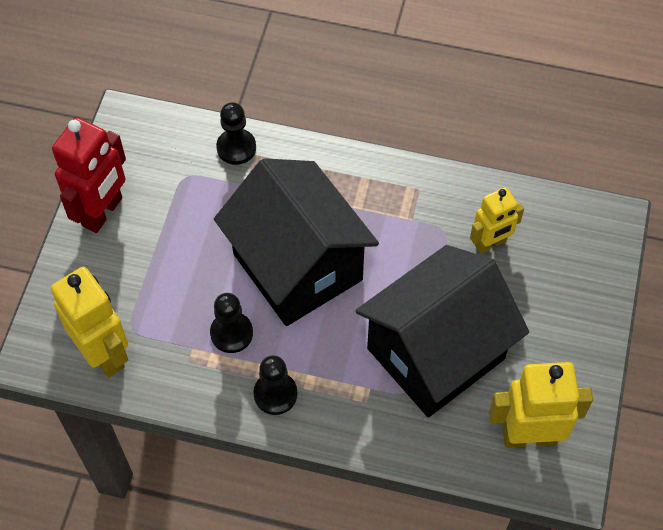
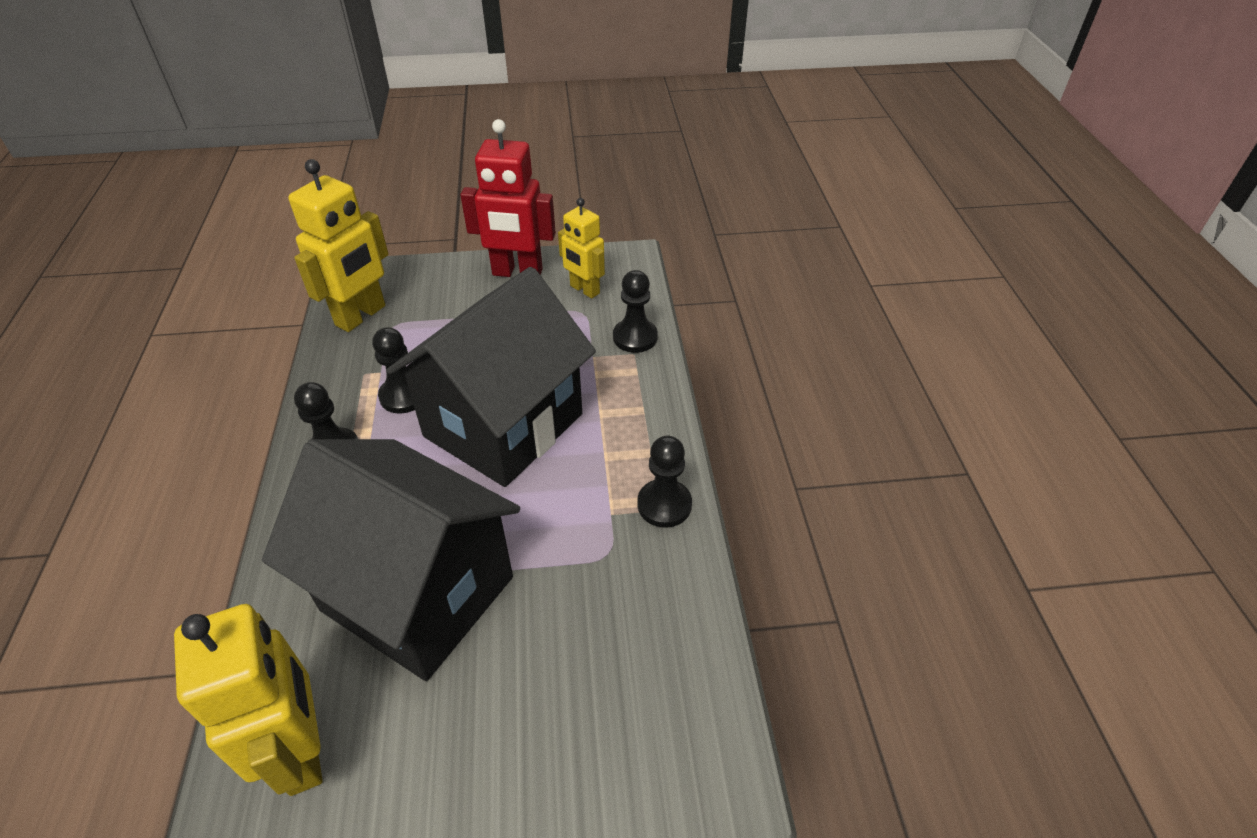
camera: 70 degrees right, 15 degrees down
yellow robot [470,187,524,254] -> yellow robot moved to [558,198,605,299]
none -> black pawn [637,436,692,528]

